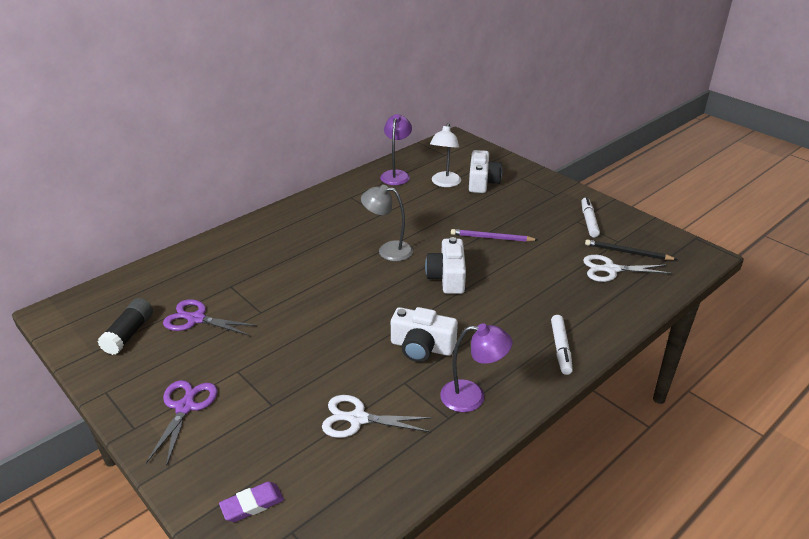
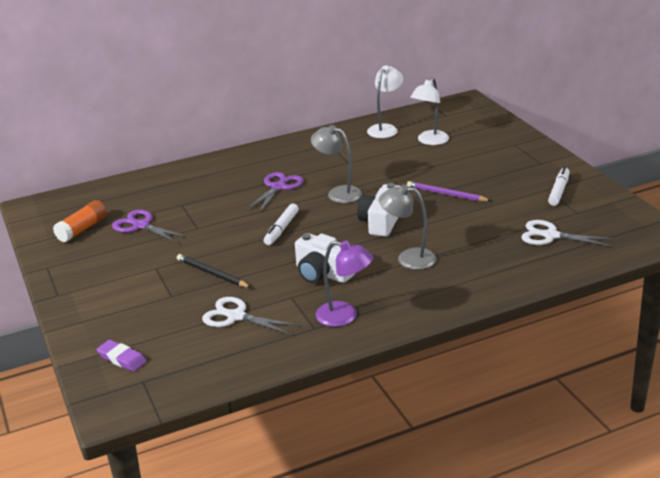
camera: 20 degrees right, 5 degrees down
black glue stick [97,298,153,355] -> orange glue stick [53,200,107,242]
purple scissors [146,380,218,466] -> purple scissors moved to [245,172,303,213]
purple eraser [219,482,284,522] -> purple eraser turned 45 degrees clockwise [97,340,147,372]
purple lamp [380,114,412,185] -> white lamp [367,65,403,138]
white camera [469,150,502,193] -> none
white marker [551,315,573,375] -> white marker moved to [264,204,299,245]
black pencil [585,239,678,260] -> black pencil moved to [177,254,251,288]
none -> grey lamp [379,184,437,270]

